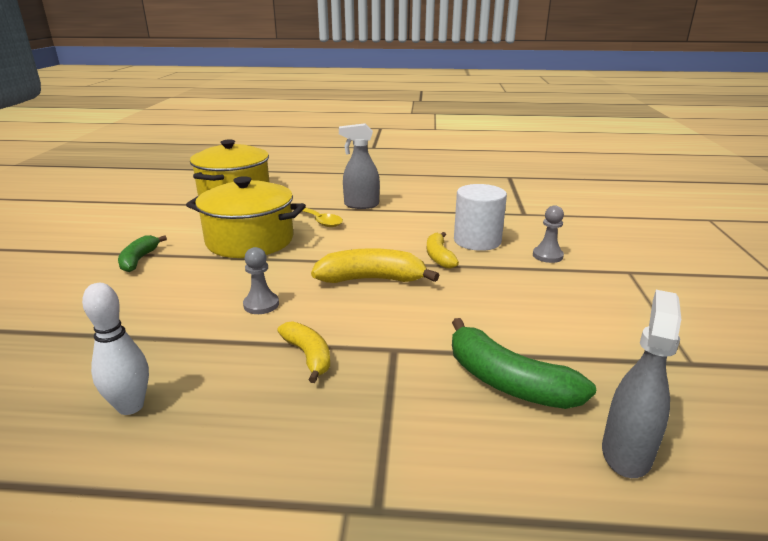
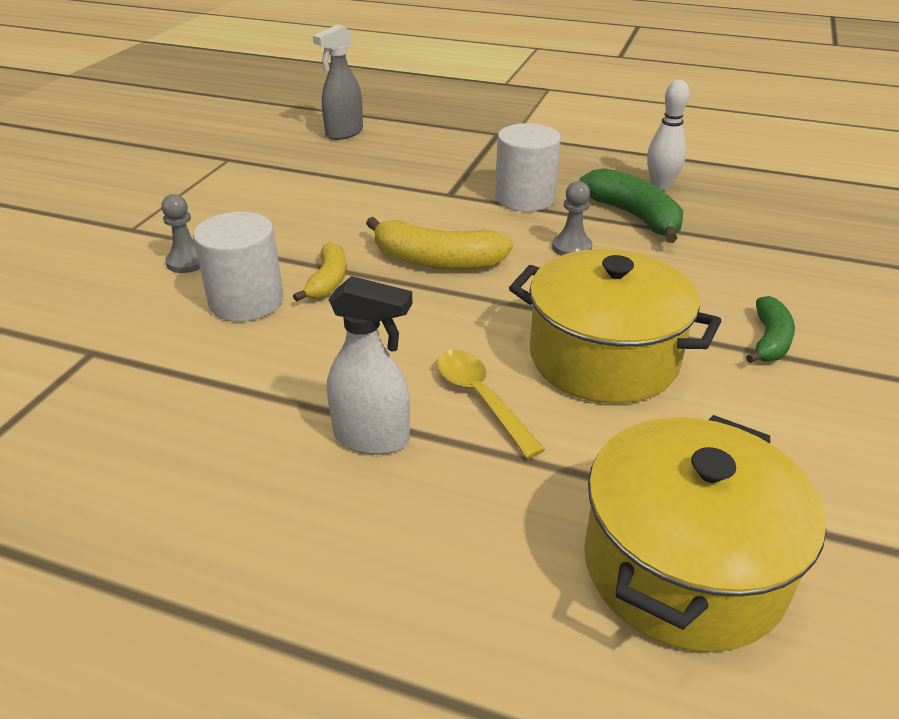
camera: 165 degrees left, 10 degrees up
yellow banana [277,321,330,383] -> white cylinder [495,123,561,212]
grey spray bottle [339,123,380,209] -> white spray bottle [327,276,413,455]
green banana [452,318,596,409] -> green banana moved to [579,168,683,243]

